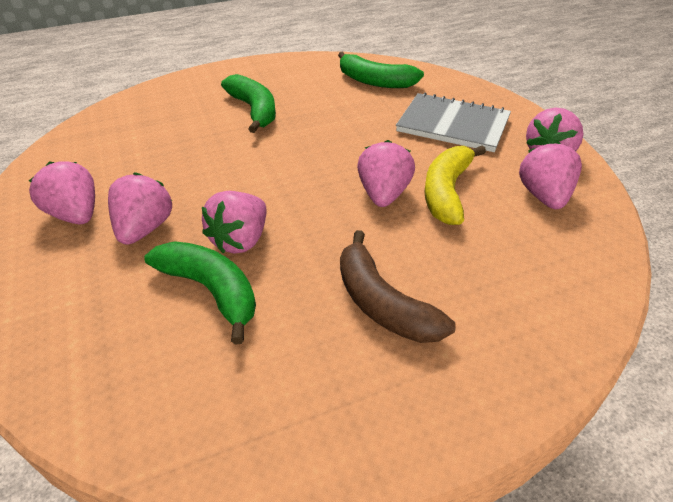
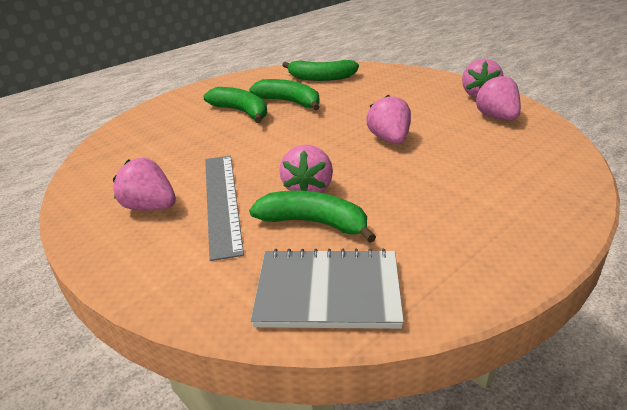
camera: 20 degrees left, 10 degrees down
pink strawberry [108,172,172,245] -> grey ruler [205,156,244,261]
brown banana [340,230,456,343] -> none
grey notebook [396,92,511,152] -> grey notebook moved to [251,249,404,329]
yellow banana [424,145,486,225] -> none
none -> green banana [249,79,320,110]

